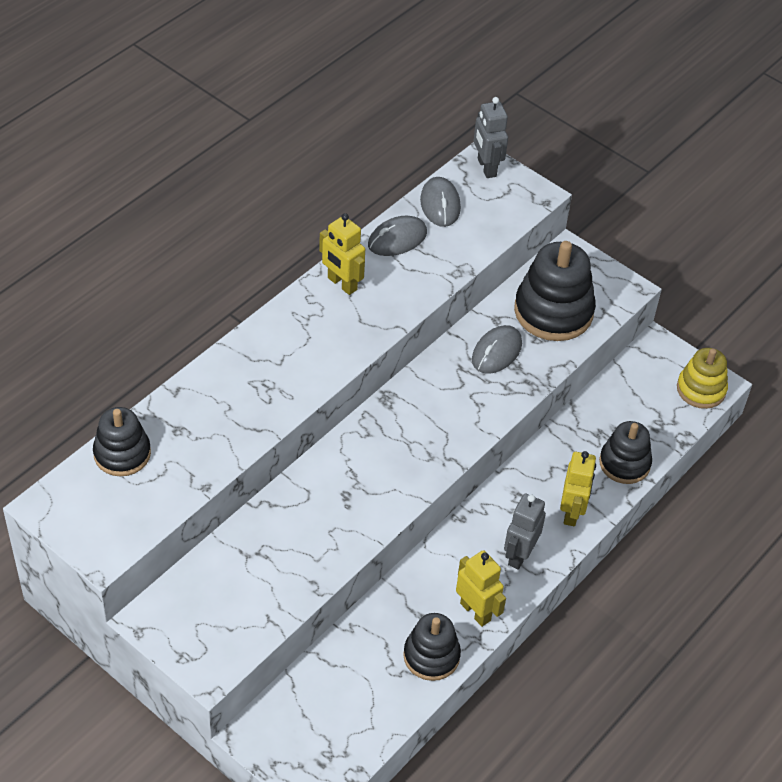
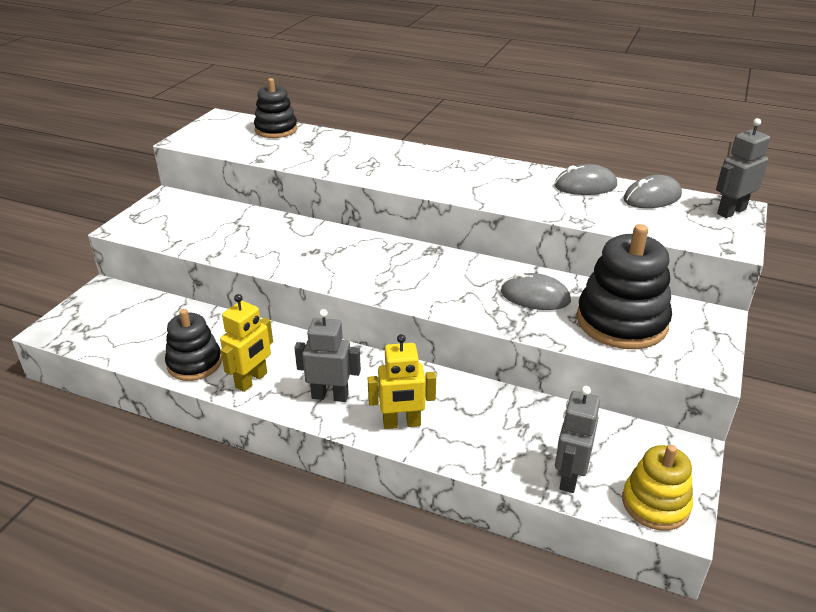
camera: 75 degrees right, 15 degrees down
yellow robot [319,213,365,295] -> none
grey mouse [368,216,427,256] -> grey mouse turned 45 degrees counterclockwise [554,164,617,195]
black stacking toy [599,421,652,484] -> none
none -> grey robot [555,386,600,493]

